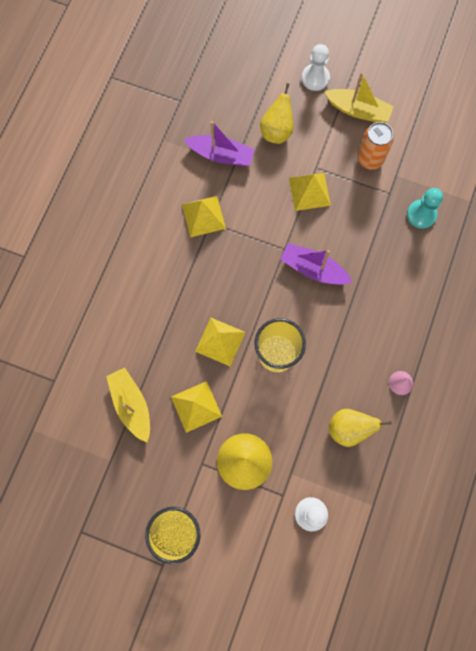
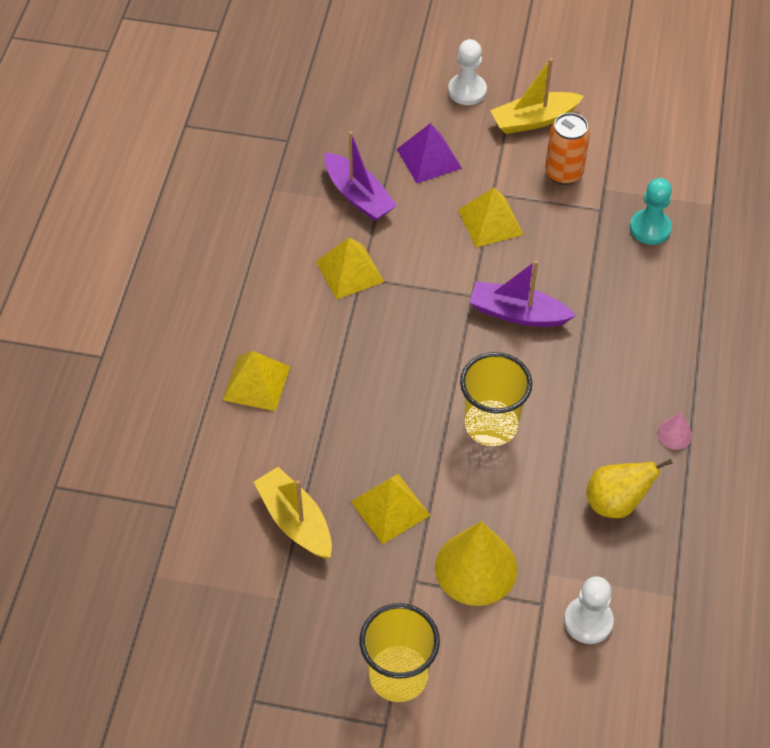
camera: 10 degrees left, 20 degrees down
purple boat [184,121,255,166] -> purple boat turned 45 degrees clockwise [324,131,397,221]
yellow pyramid [195,318,245,366] -> yellow pyramid moved to [223,351,290,411]
yellow pear [260,83,293,144] -> purple pyramid [397,123,462,183]
yellow boat [324,72,394,122] -> yellow boat turned 150 degrees clockwise [490,58,584,134]

